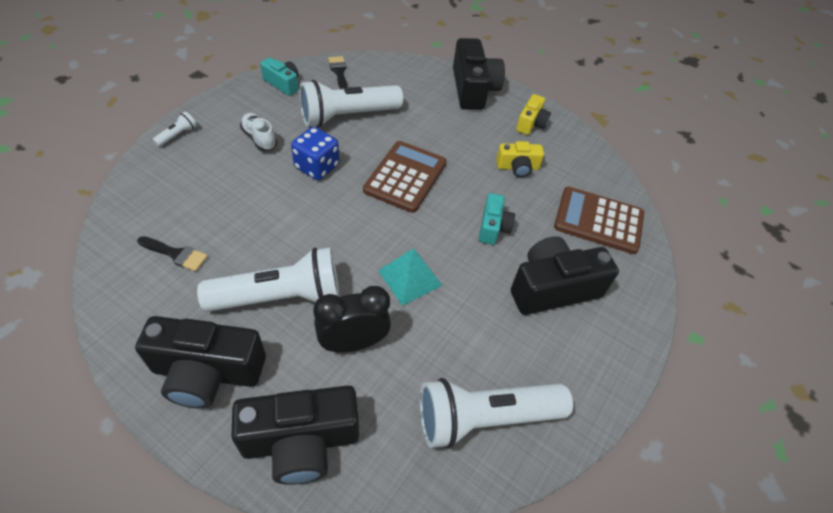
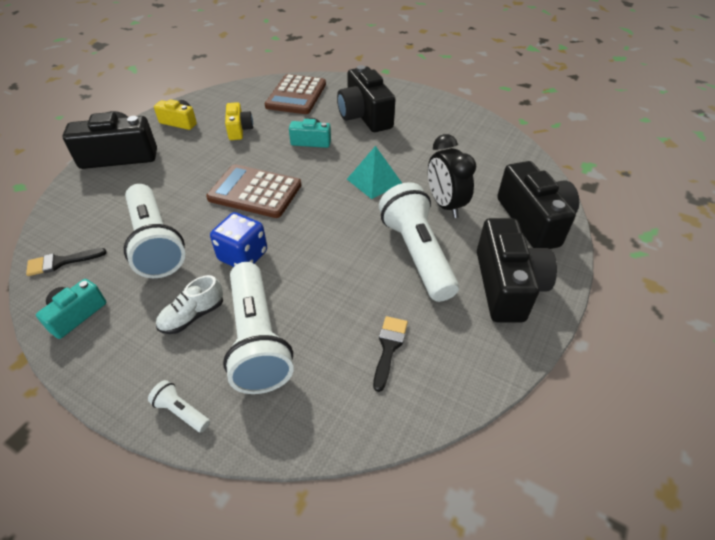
camera: 90 degrees left, 5 degrees down
white flashlight [420,378,573,449] -> white flashlight moved to [223,262,294,394]

